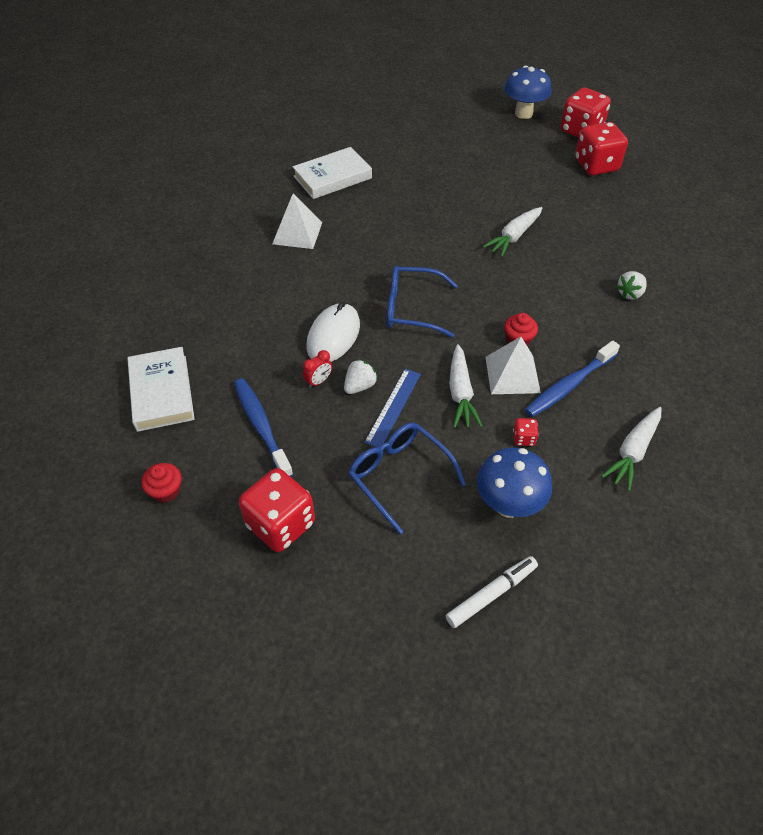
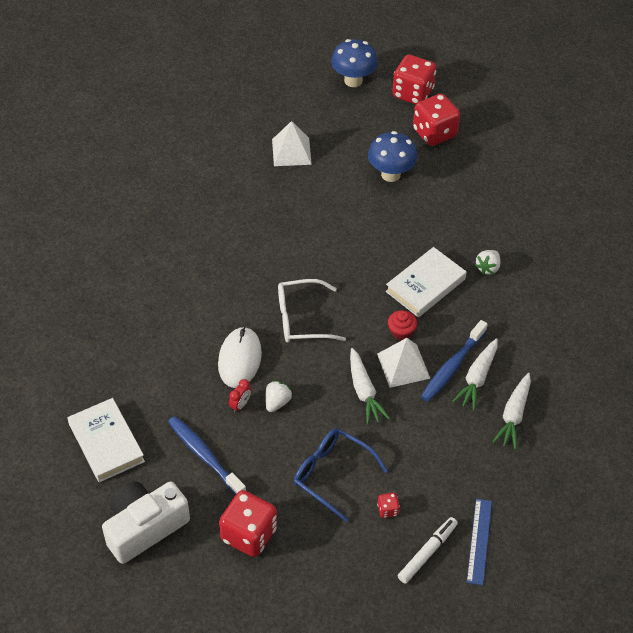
camera: 15 degrees left, 0 degrees up
red cupcake [141,463,181,503] -> white camera [102,482,190,564]
white pyramid [272,194,322,249] -> white pyramid moved to [272,121,312,166]
white book [293,147,372,199] -> white book moved to [386,247,467,317]
blue ruler [364,369,421,447] -> blue ruler moved to [467,499,492,585]
blue glasses [387,266,458,338] -> white glasses [278,279,346,343]
blue mushroom [477,447,552,518] -> blue mushroom moved to [368,131,417,182]
white carrot [482,207,542,257] -> white carrot moved to [452,338,498,411]
red dice [513,418,539,446] -> red dice moved to [377,493,400,518]

